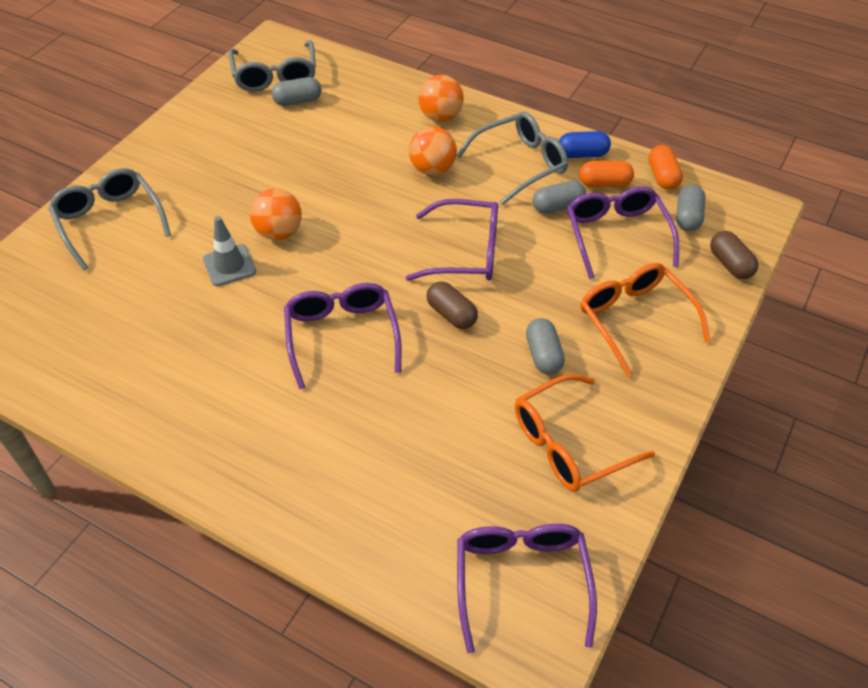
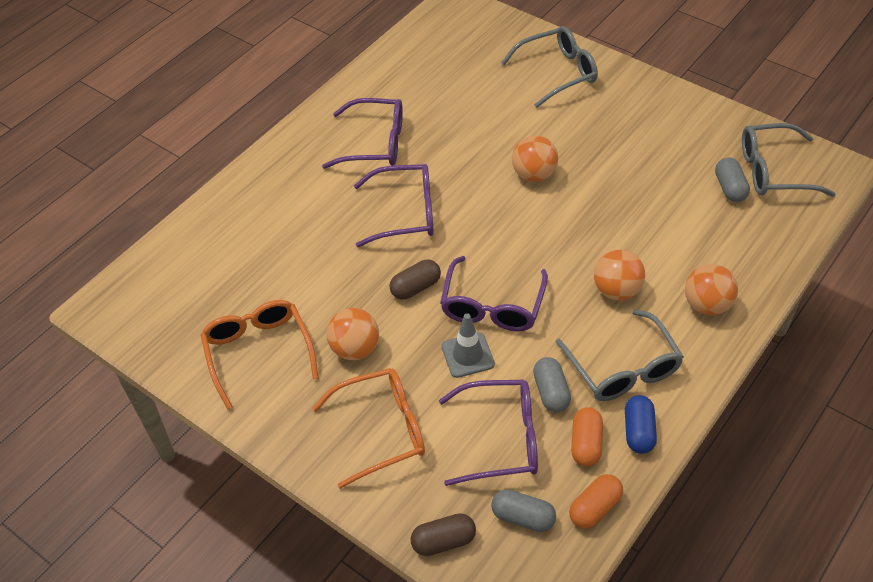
camera: 100 degrees right, 0 degrees up
grey traffic cone [203,216,256,286] -> grey traffic cone moved to [441,314,495,378]
purple glasses [457,524,597,653] -> purple glasses moved to [322,98,403,169]
grey capsule [526,318,565,375] -> orange ball [327,308,379,360]
orange capsule [648,145,683,190] -> orange capsule turned 45 degrees counterclockwise [569,474,623,529]

